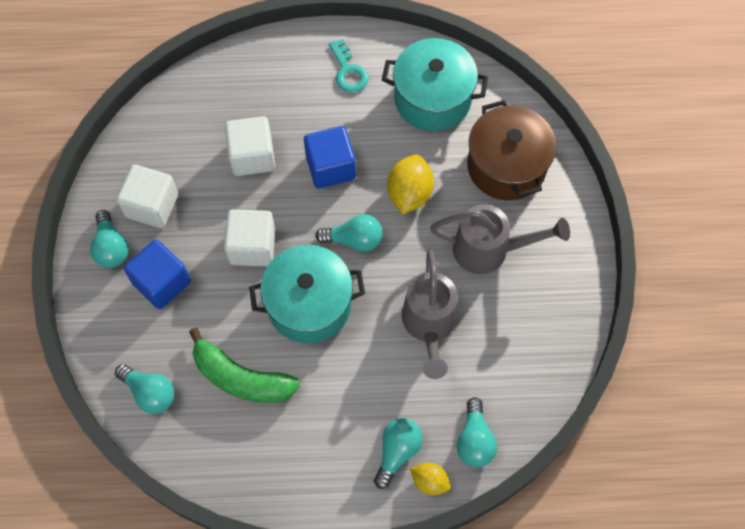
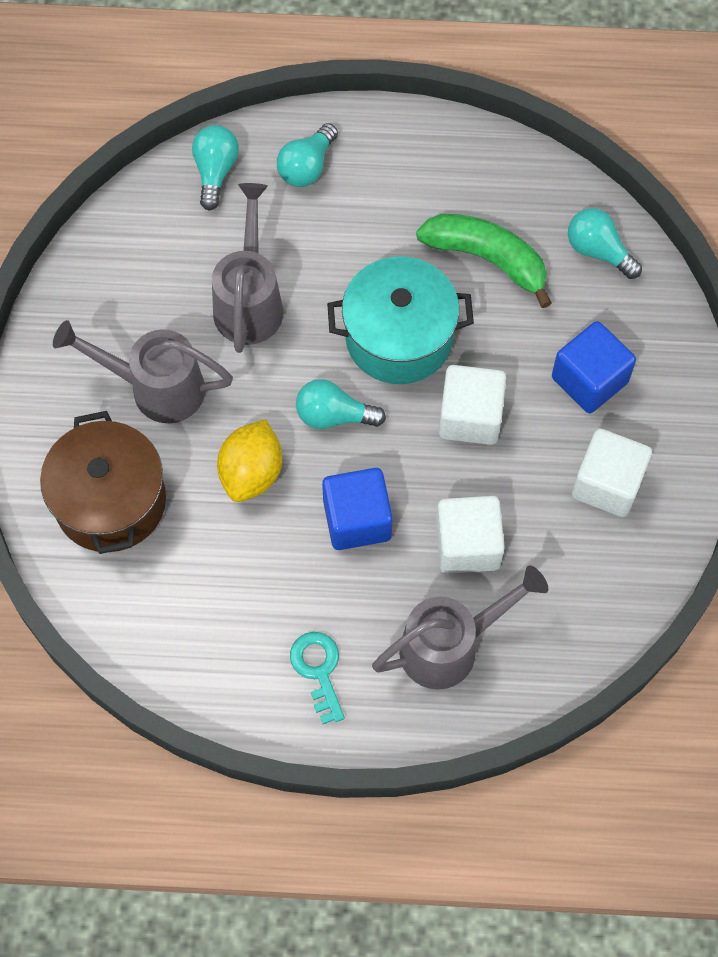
camera: 175 degrees left, 0 degrees up
turquoise light bulb [90,210,129,268] -> none
turquoise pot [382,38,488,131] -> none
yellow lemon [410,463,451,495] -> none
none -> grey watering can [372,565,548,690]

